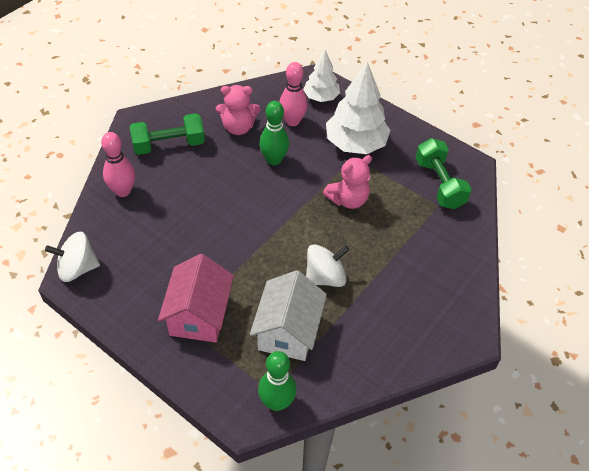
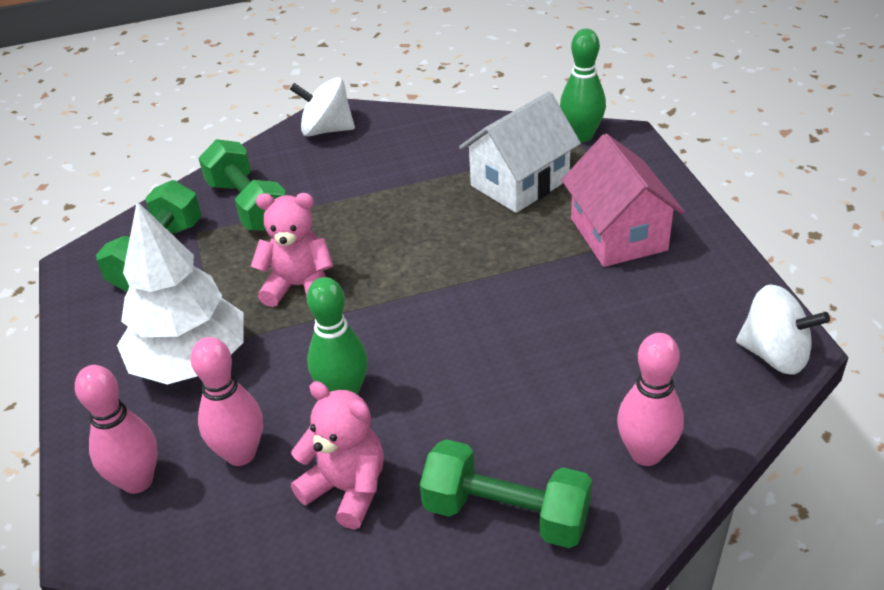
camera: 140 degrees left, 10 degrees down
pink house [158,254,234,343] -> pink house turned 60 degrees counterclockwise [562,134,685,267]
white tree [303,50,340,102] -> pink bowling pin [75,365,158,494]
white spinning top [306,245,349,287] -> white spinning top moved to [290,77,355,136]
none -> green dumbbell [198,139,286,231]

